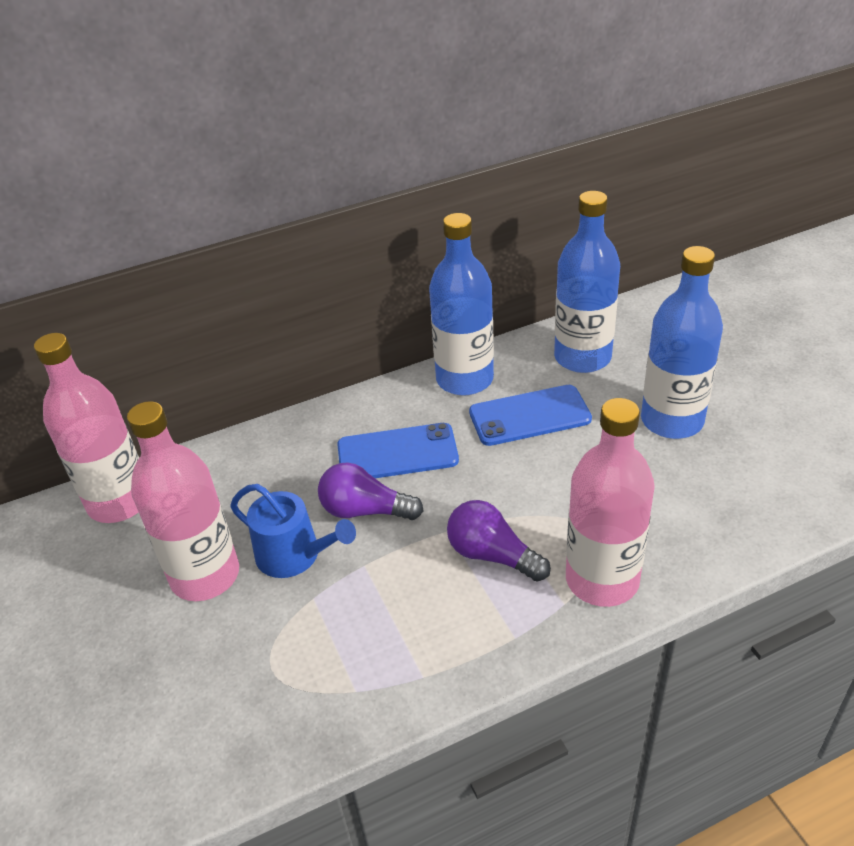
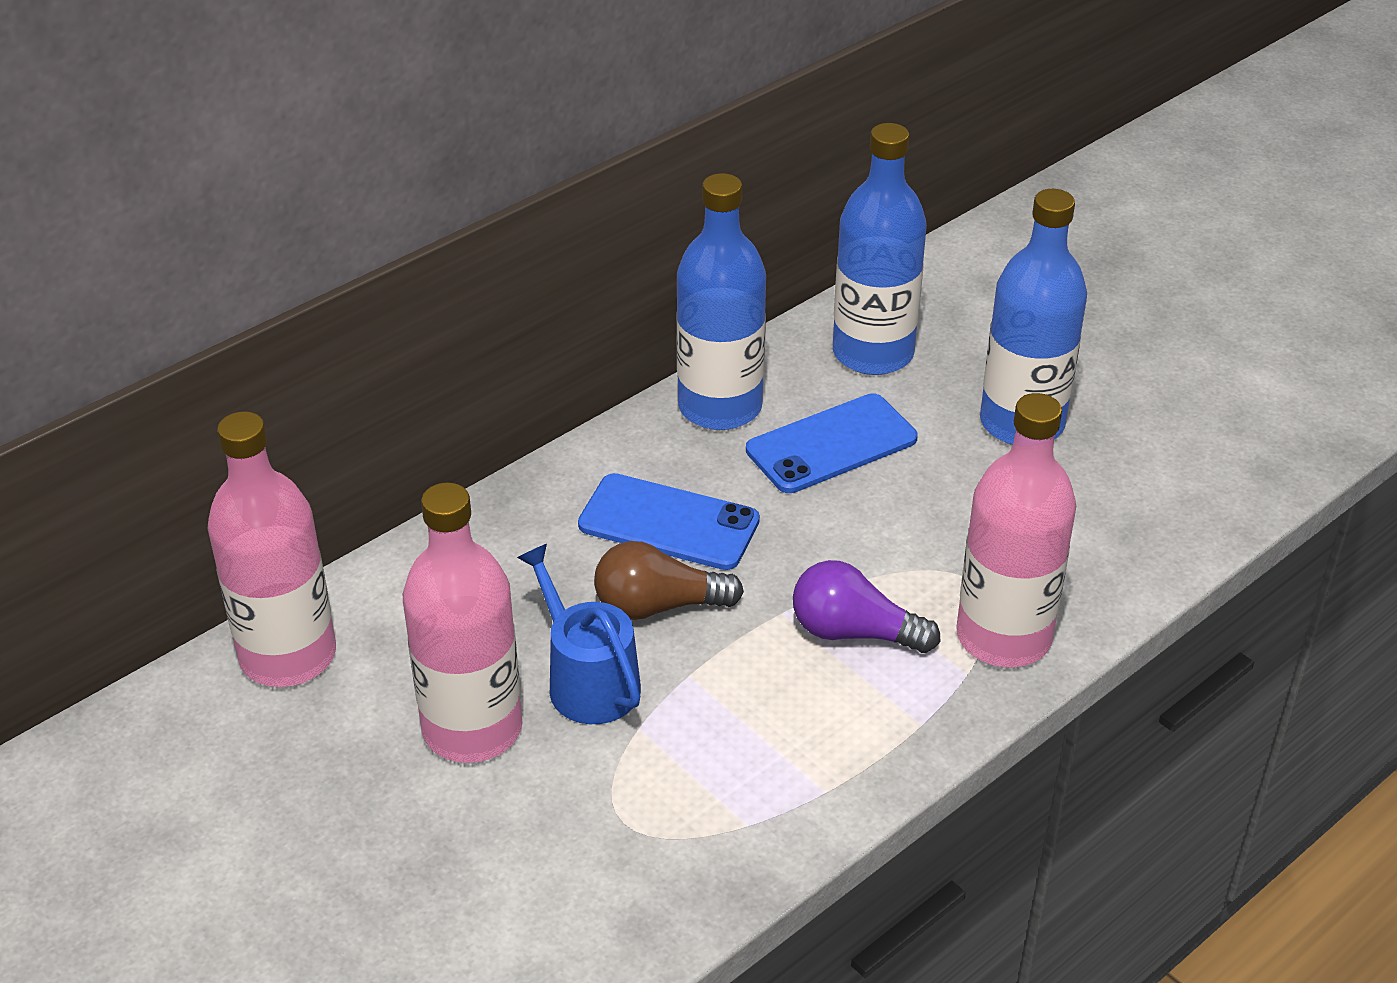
camera: 20 degrees left, 0 degrees up
blue watering can [230,484,356,578] -> blue watering can turned 135 degrees counterclockwise [517,544,641,724]
purple light bulb [318,463,423,520] -> brown light bulb [594,541,744,620]
blue phone [337,423,459,478] -> blue phone turned 45 degrees clockwise [578,473,760,570]

